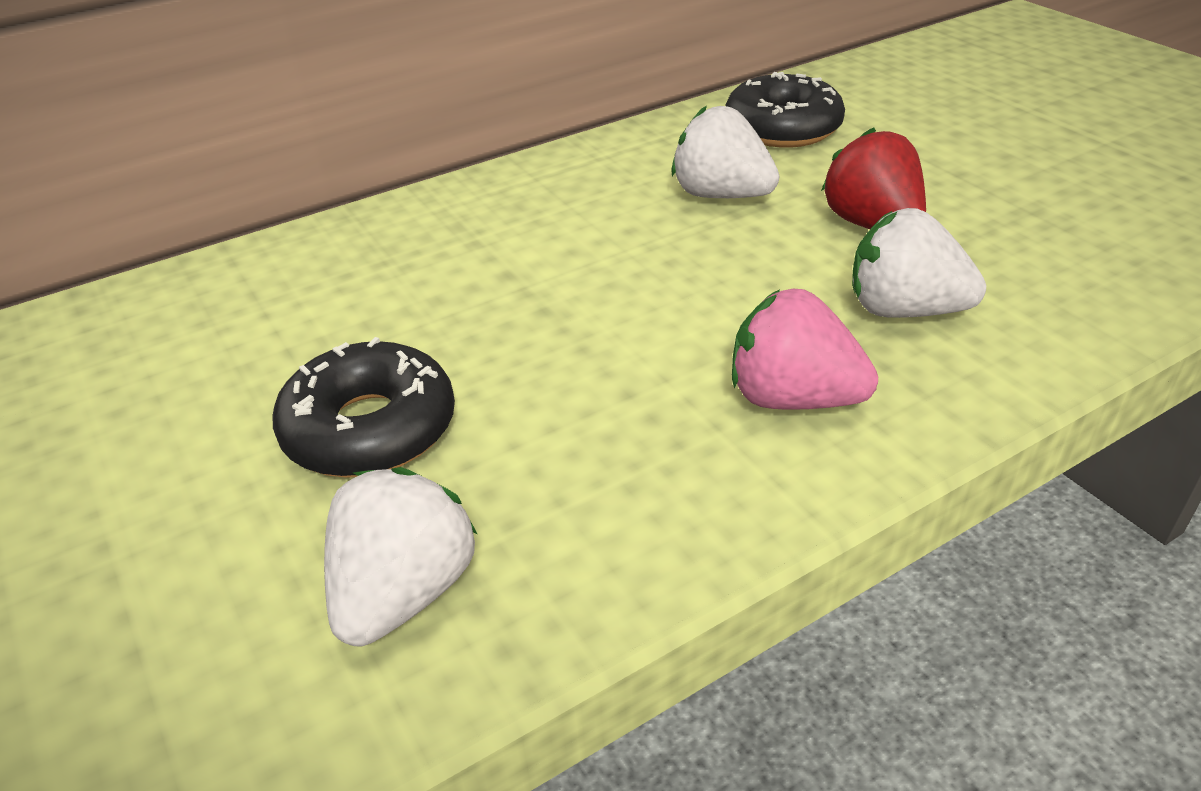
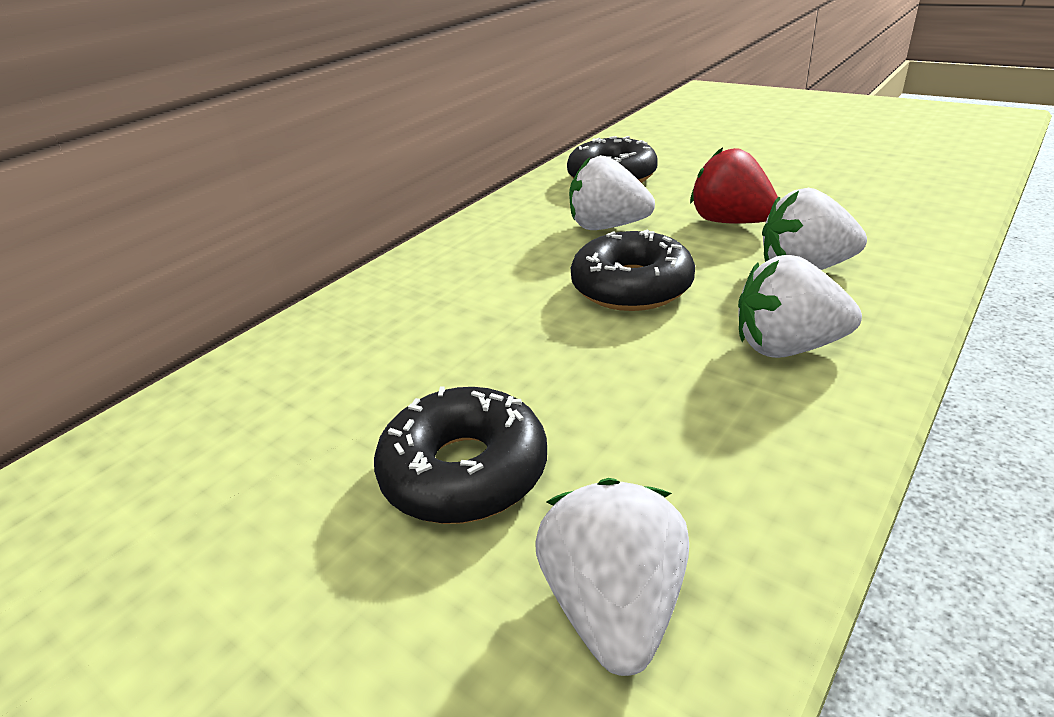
camera: 20 degrees left, 5 degrees down
pink strawberry [732,289,878,410] -> white strawberry [738,255,862,358]
none -> black donut [571,230,695,311]

